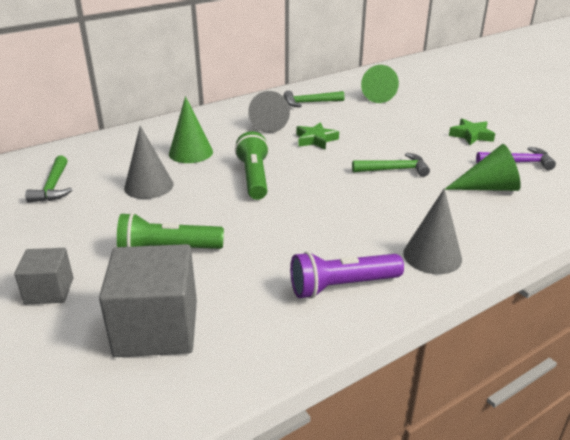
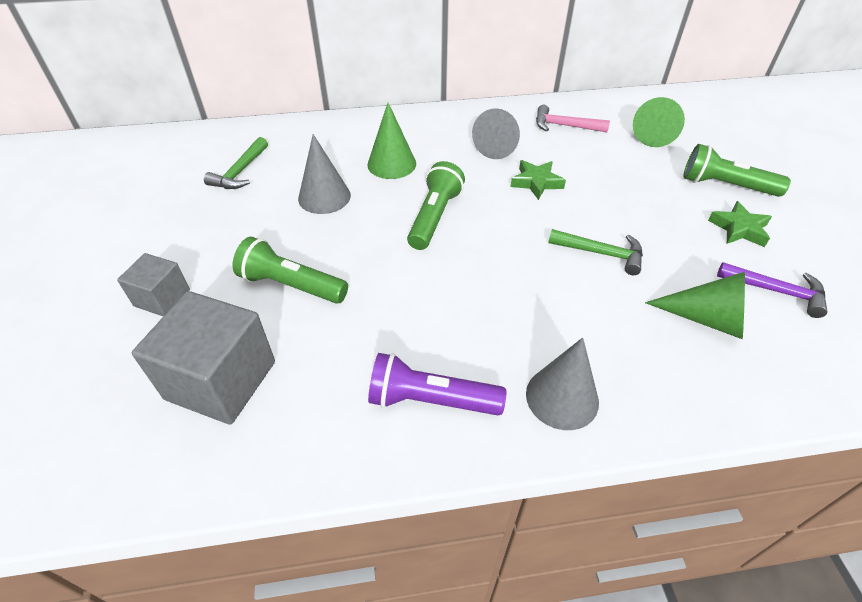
camera: 25 degrees right, 15 degrees up
green hammer [283,91,345,107] -> pink hammer [536,105,610,132]
none -> green flashlight [683,144,791,197]

